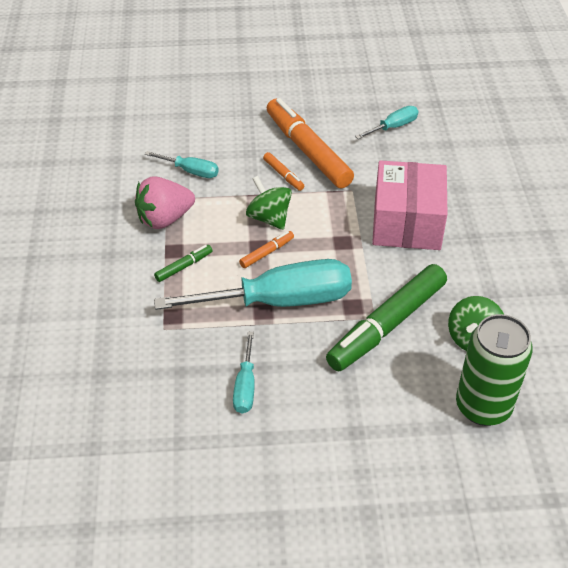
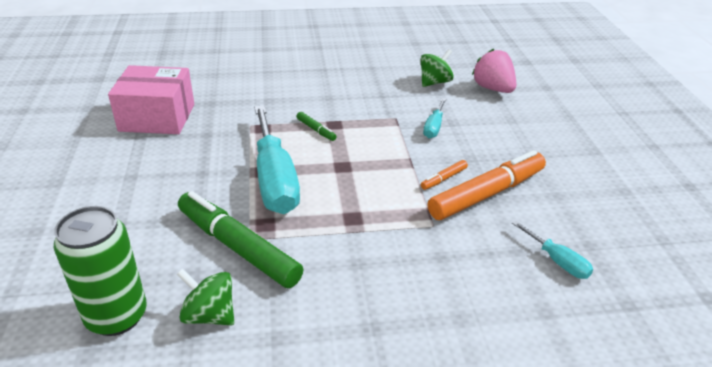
camera: 85 degrees right, 10 degrees down
pink strawberry [135,176,195,229] -> pink strawberry moved to [472,49,516,93]
turquoise screwdriver [233,332,255,413] -> none
orange marker [239,231,294,268] -> none
green spinning top [246,176,292,230] -> green spinning top moved to [420,49,454,87]
pink box [372,160,447,250] -> pink box moved to [108,65,194,134]

